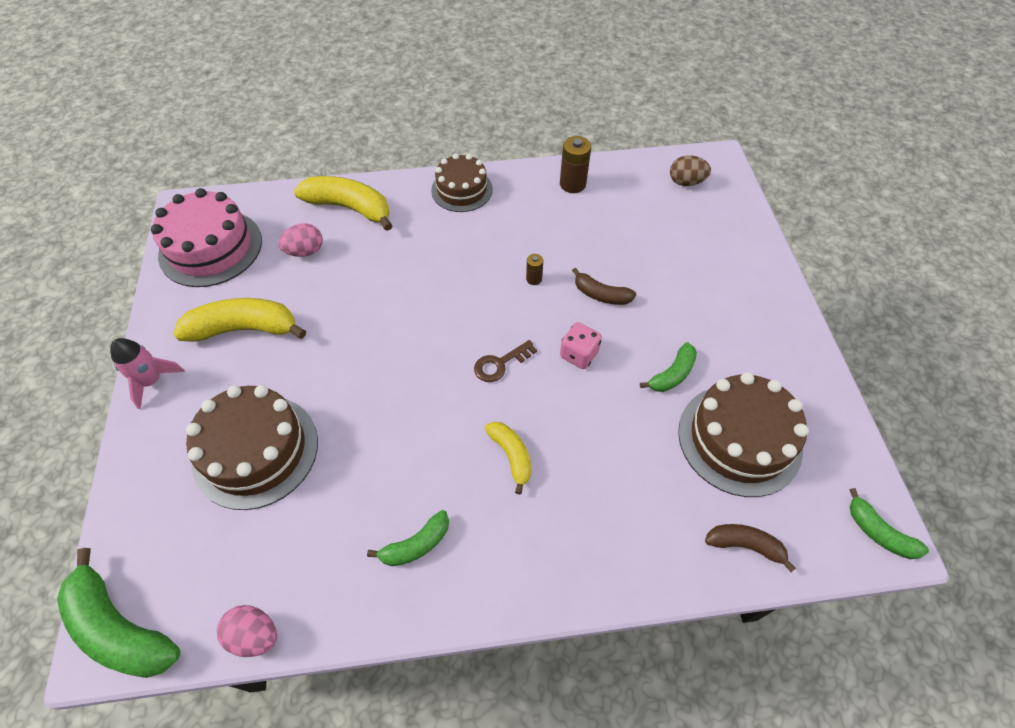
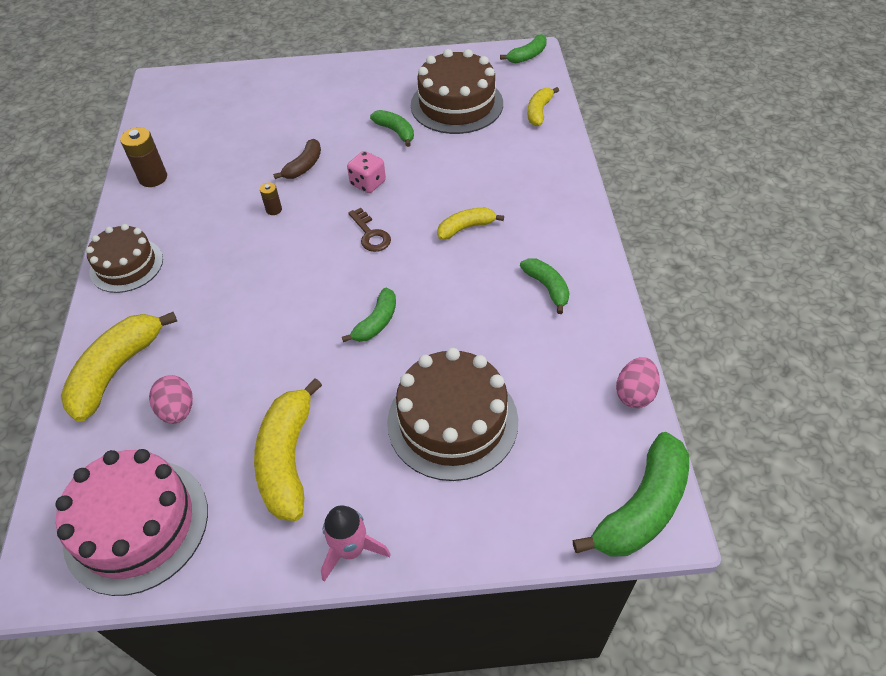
camera: 85 degrees left, 5 degrees down
brown egg [670,155,711,186] -> none
brown banana [705,524,796,572] -> yellow banana [528,87,559,126]
none -> green banana [342,288,396,342]

